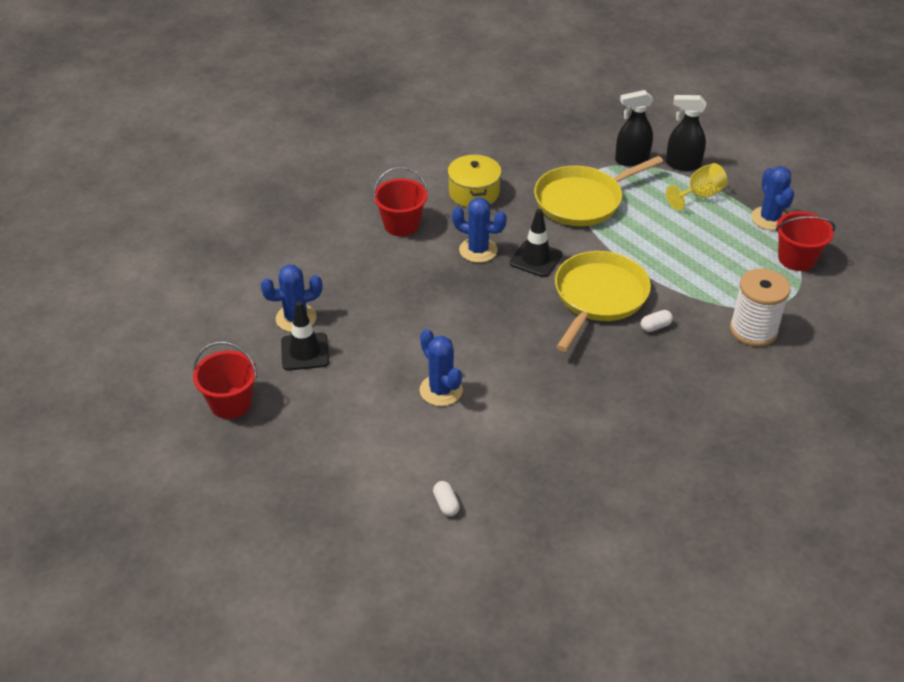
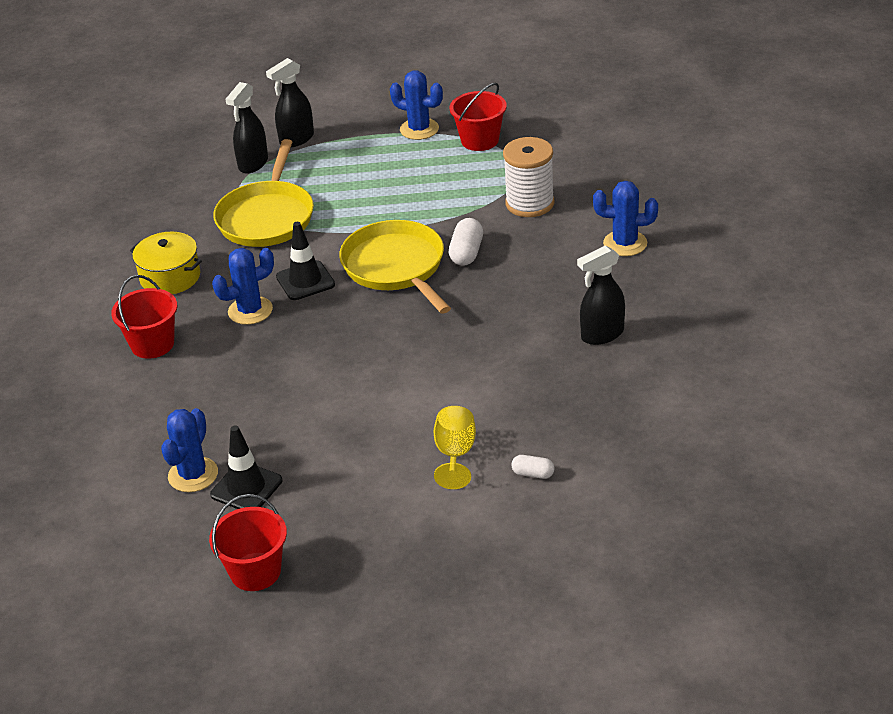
camera: 50 degrees left, 5 degrees down
blue cactus [420,329,463,406] -> blue cactus moved to [593,181,658,256]
white capsule [641,310,673,332] -> white capsule [449,218,483,266], size x1.62
yellow goblet [666,163,728,210] -> yellow goblet moved to [434,406,476,489]
none -> black spray bottle [577,245,625,345]

